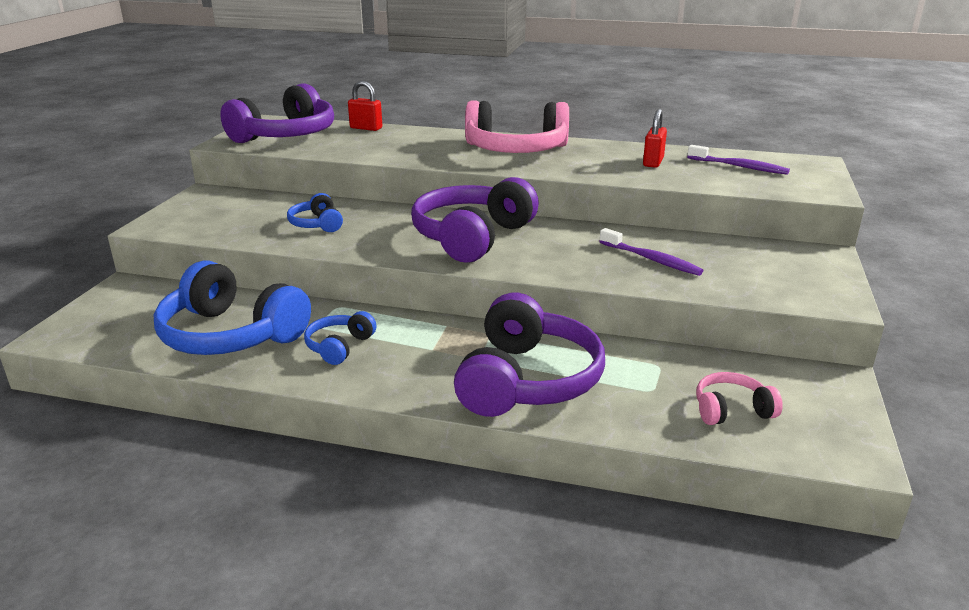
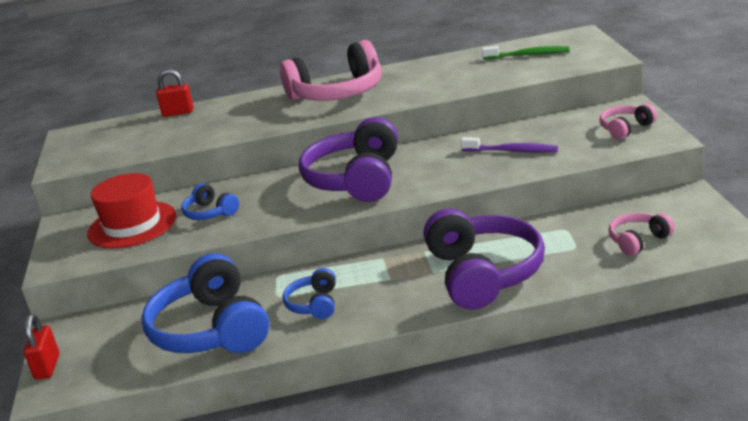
camera: 20 degrees left, 0 degrees up
blue headphones [154,260,311,355] -> blue headphones turned 60 degrees clockwise [142,253,269,353]
purple headphones [220,83,334,143] -> none
red padlock [643,109,667,168] -> red padlock moved to [24,314,59,380]
purple toothbrush [687,145,790,175] -> green toothbrush [482,46,569,60]
none -> red hat [87,173,176,248]
none -> pink headphones [599,104,657,140]

